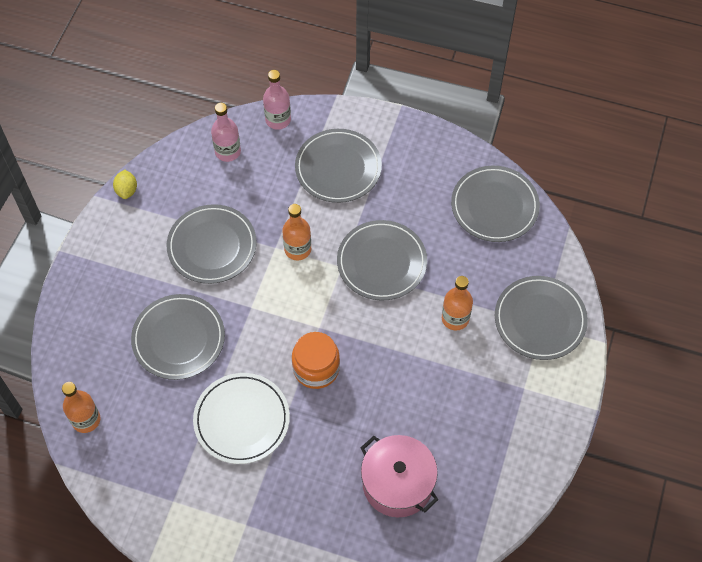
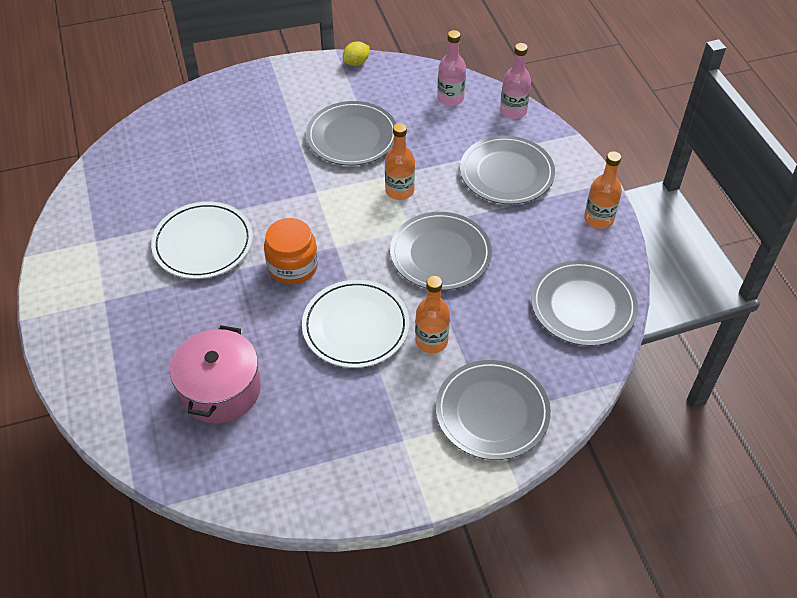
camera: 55 degrees right, 10 degrees down
orange bottle [62,382,100,433] -> orange bottle moved to [584,151,622,229]
grey plate [131,294,225,380] -> none
none -> white plate [302,280,409,368]

